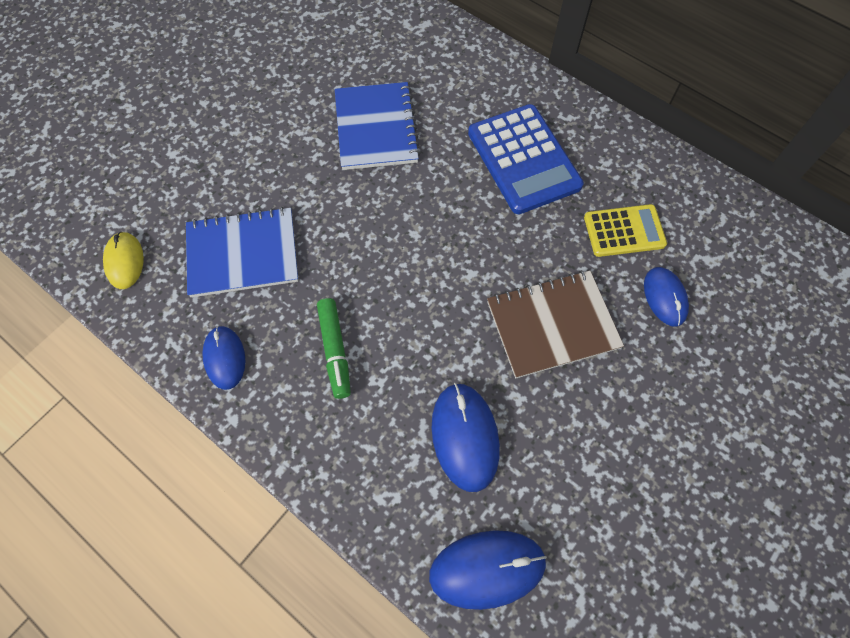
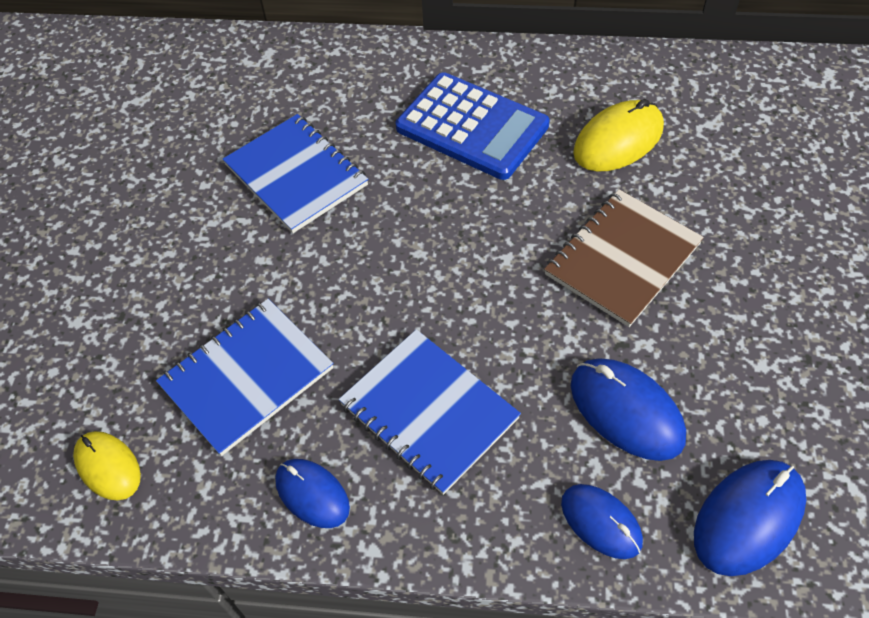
camera: 30 degrees left, 10 degrees down
green marker [317,298,351,399] -> blue notebook [339,329,521,495]
yellow calculator [584,204,667,257] -> yellow mouse [573,99,664,172]
blue mouse [644,267,689,326] -> blue mouse moved to [561,484,643,559]

